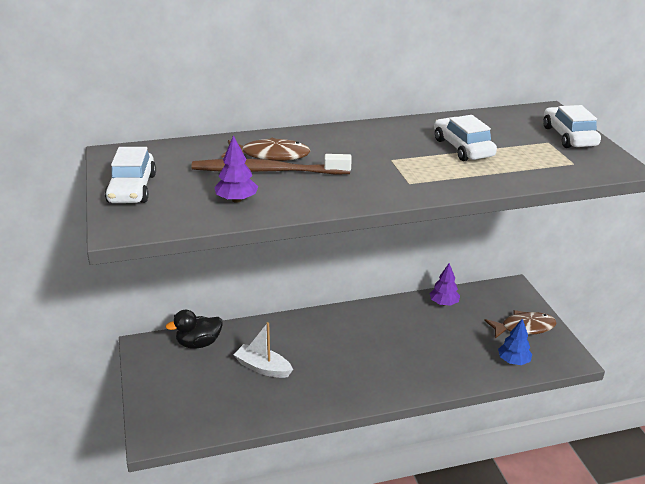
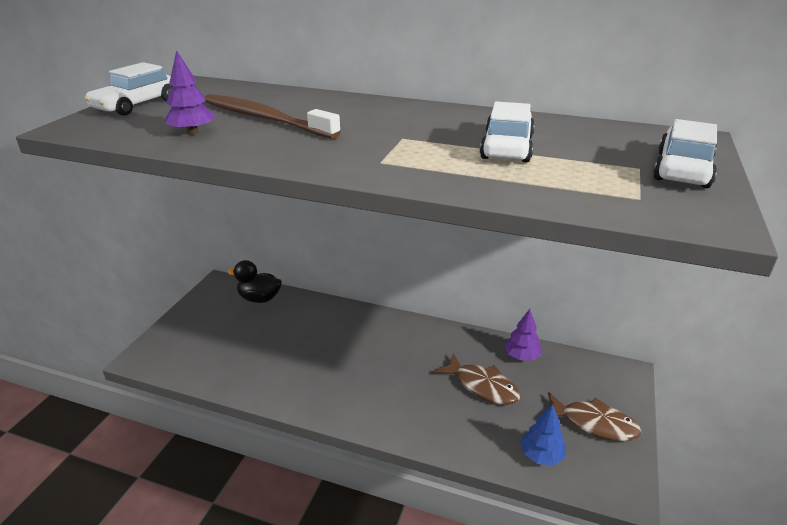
camera: 35 degrees right, 0 degrees up
brown fish [222,137,311,161] -> brown fish moved to [434,353,520,405]
white boat [234,322,293,378] -> none

